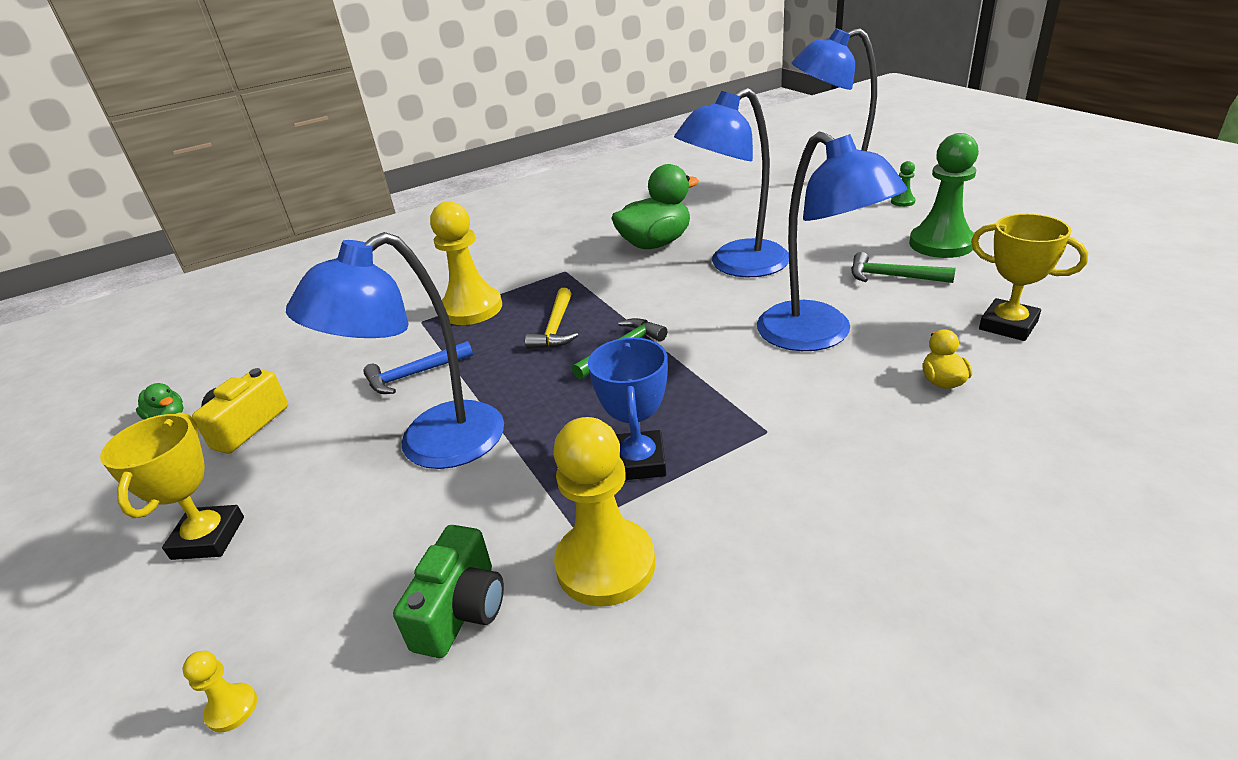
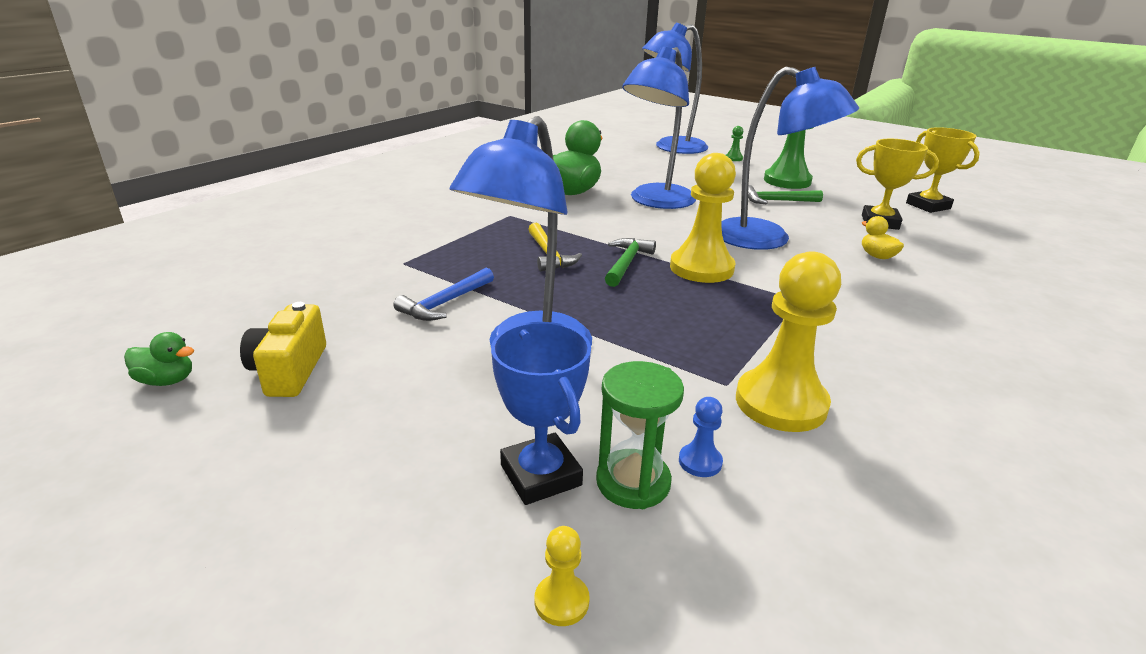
camera: 30 degrees left, 5 degrees down
yellow trophy [100,412,244,560] -> yellow trophy moved to [906,127,980,213]
green camera [393,525,504,658] -> blue pawn [679,397,723,477]
yellow pawn [430,201,502,325] -> yellow pawn moved to [670,153,736,283]
blue trophy [588,337,668,480] -> blue trophy moved to [491,322,591,505]
none -> green hourglass [596,361,684,509]

